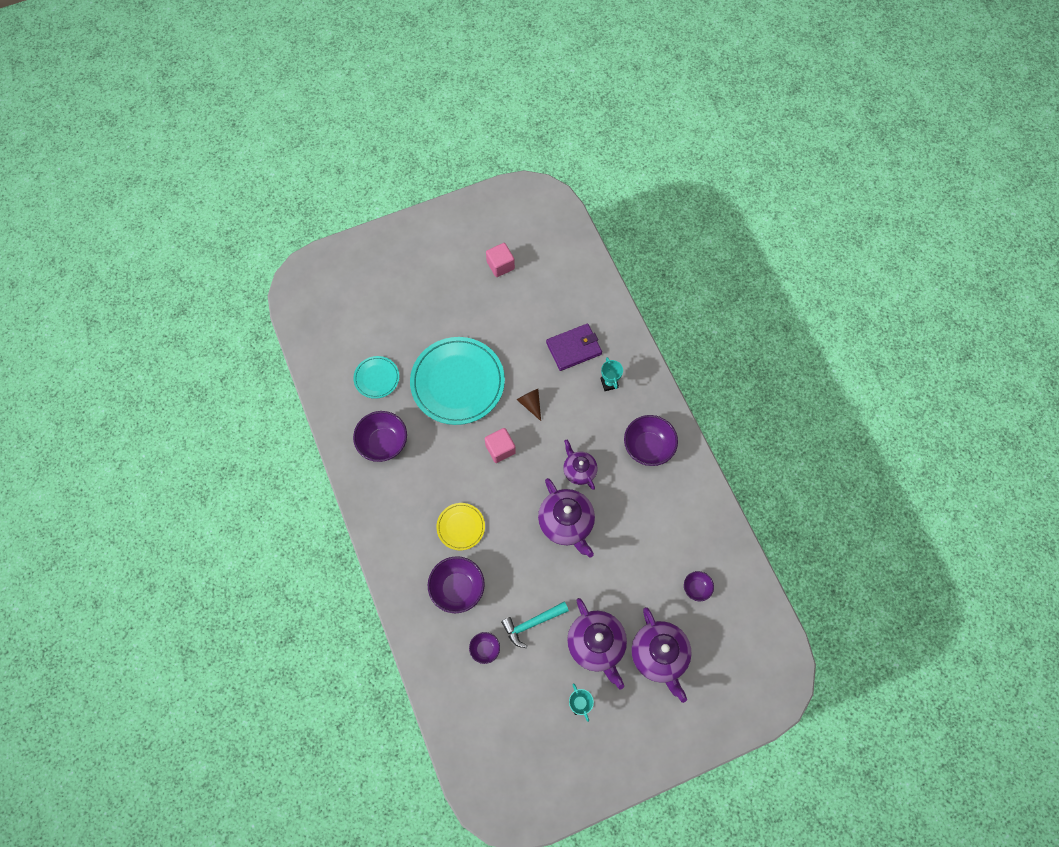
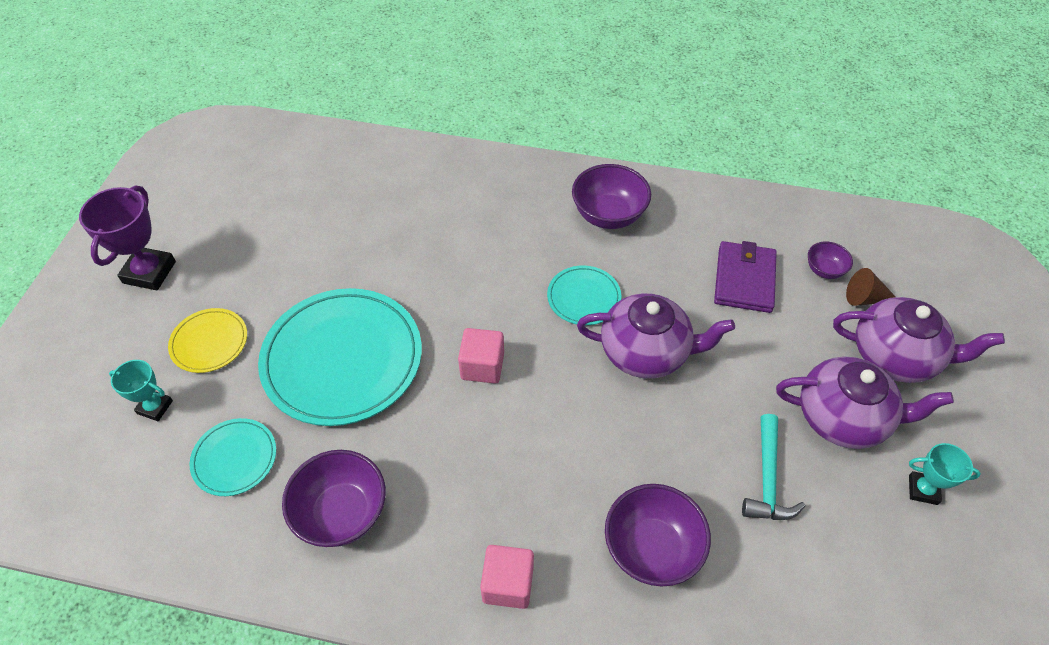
camera: 55 degrees left, 15 degrees down
yellow plate [436,503,485,550] -> yellow plate moved to [168,308,247,373]
purple bowl [469,632,500,664] -> none
pink cube [486,243,515,277] -> pink cube moved to [480,545,534,609]
brown cone [516,389,541,421] -> brown cone moved to [846,268,896,306]
purple wallet [546,324,602,371] -> purple wallet moved to [714,241,777,313]
purple teapot [563,440,597,490] -> turquoise plate [547,265,621,325]
turquoise trophy [601,357,623,391] -> turquoise trophy moved to [109,360,173,421]
none -> purple trophy [79,185,176,290]

